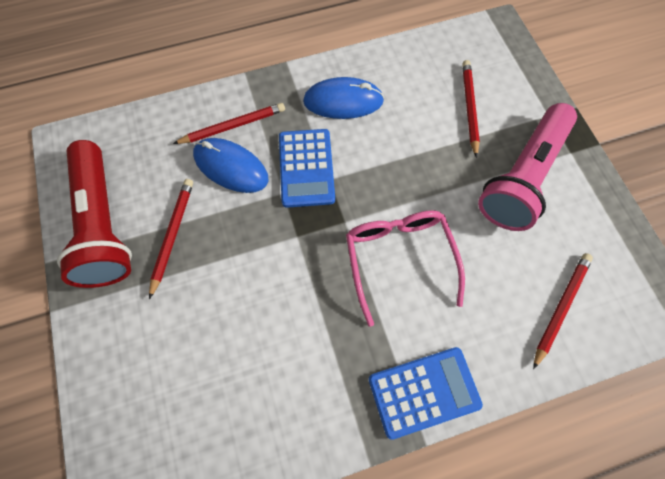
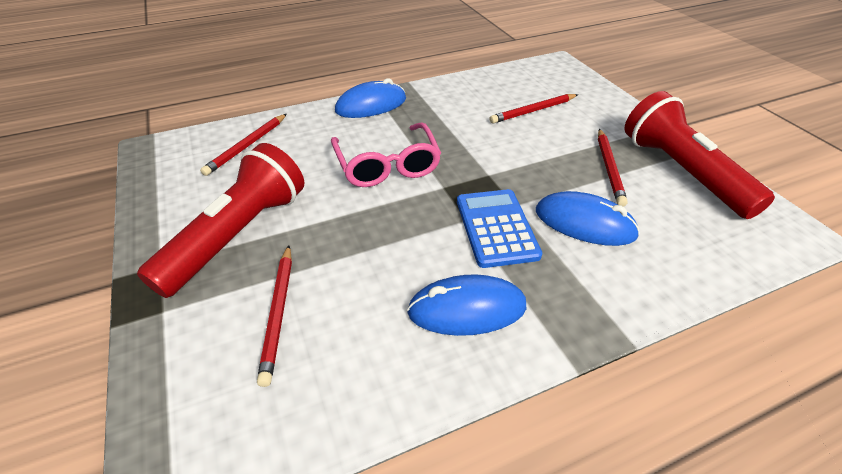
camera: 175 degrees right, 25 degrees down
red pencil [173,103,285,144] -> red pencil moved to [490,94,578,124]
blue calculator [369,347,483,440] -> blue mouse [335,78,406,118]
pink flashlight [478,103,577,231] -> red flashlight [137,143,304,298]

